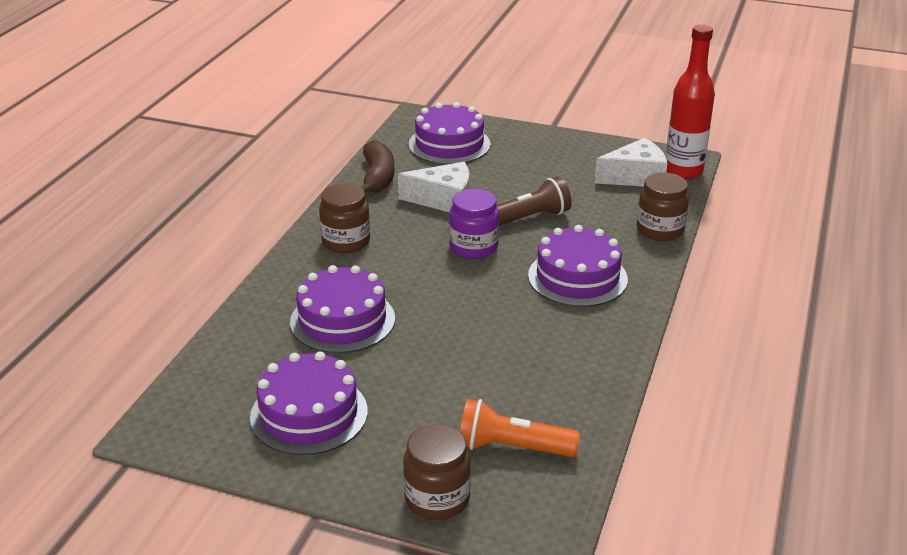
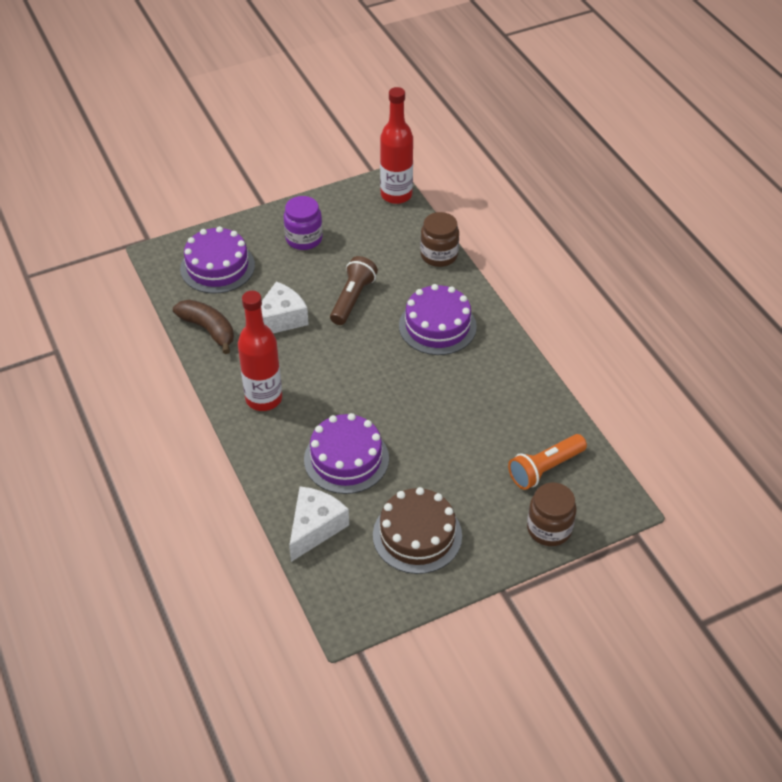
camera: 45 degrees left, 15 degrees up
purple cake [250,351,368,455] -> brown cake [373,487,462,574]
brown jar [319,183,370,253] -> red bottle [238,291,282,411]
purple jar [449,189,499,259] -> purple jar moved to [284,196,323,250]
white cheese [595,138,668,187] -> white cheese moved to [289,486,349,562]

